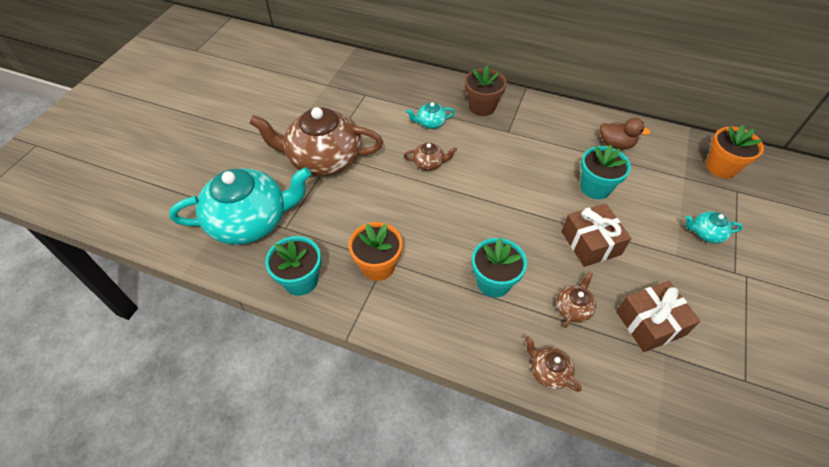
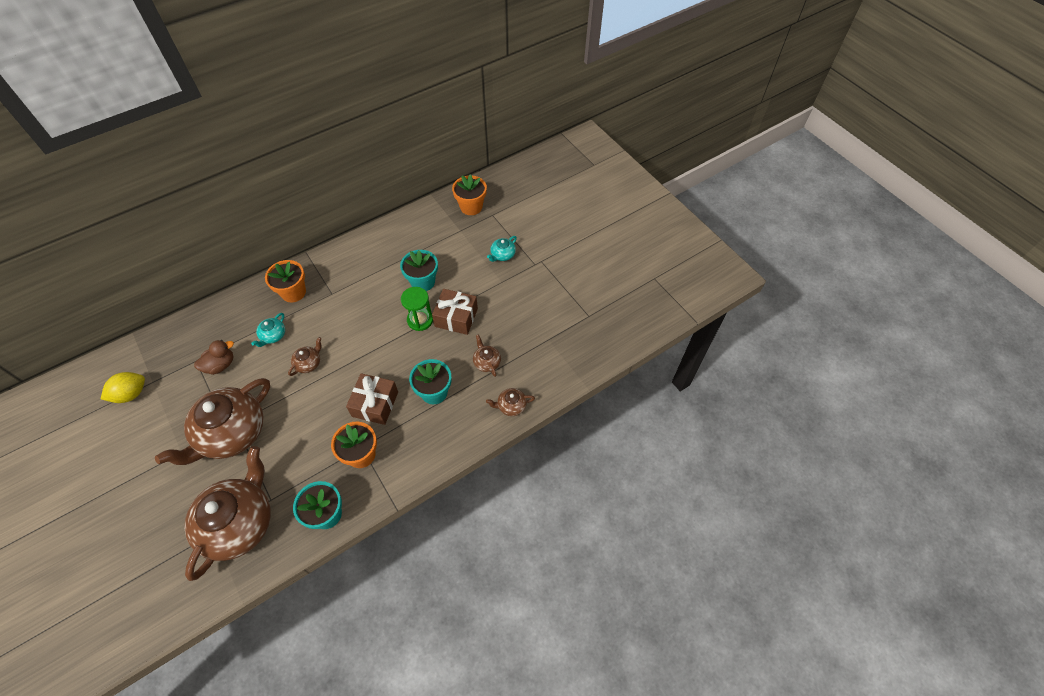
camera: 55 degrees left, 5 degrees up
turquoise teapot [169,167,311,245] -> brown teapot [184,446,271,581]
brown flower pot [465,66,507,116] -> orange flower pot [265,260,306,302]
brown duck [600,118,651,150] -> brown duck moved to [194,340,234,375]
brown gift [616,281,701,352] -> brown gift moved to [346,373,398,425]
none -> yellow lemon [101,372,145,403]
none -> green hourglass [401,287,433,331]

